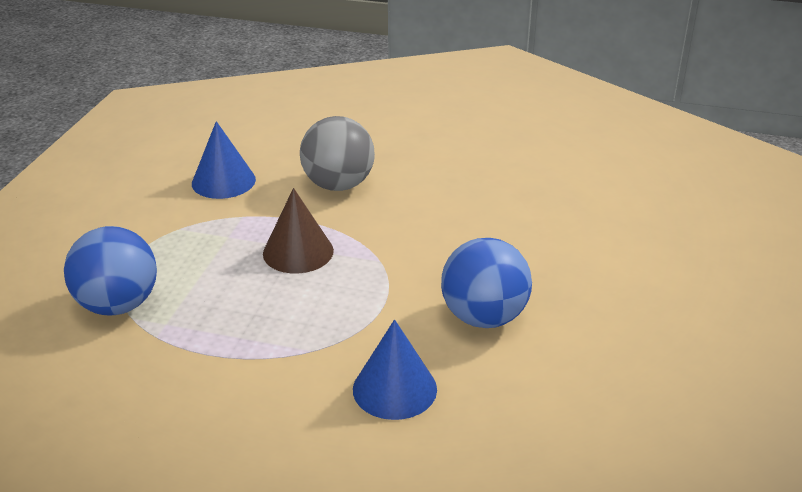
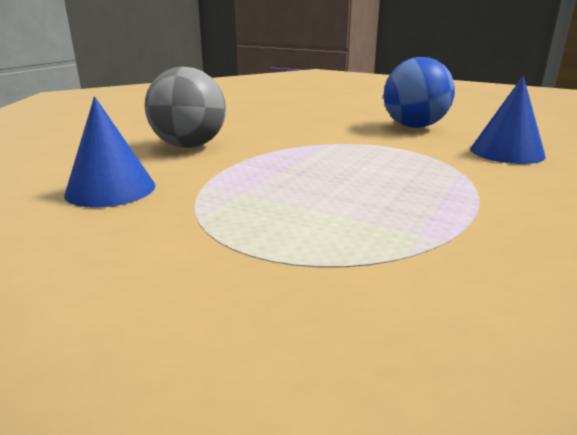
camera: 75 degrees left, 10 degrees down
blue ball [64,226,157,315] -> none
brown cone [263,188,334,273] -> none

